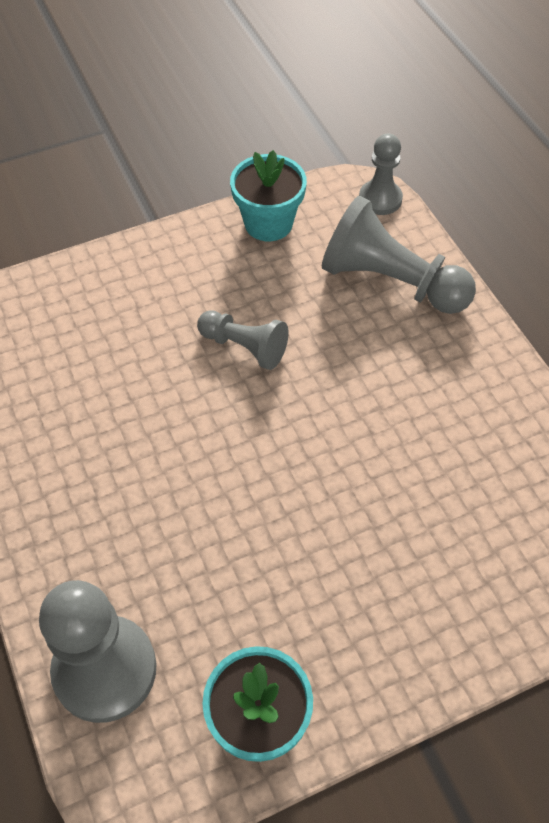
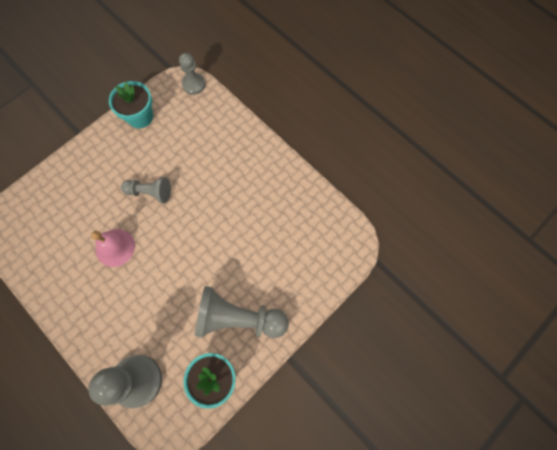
camera: 20 degrees left, 15 degrees up
grey pawn [322,196,476,314] -> grey pawn moved to [195,286,289,338]
none -> pink bell [91,229,135,267]

